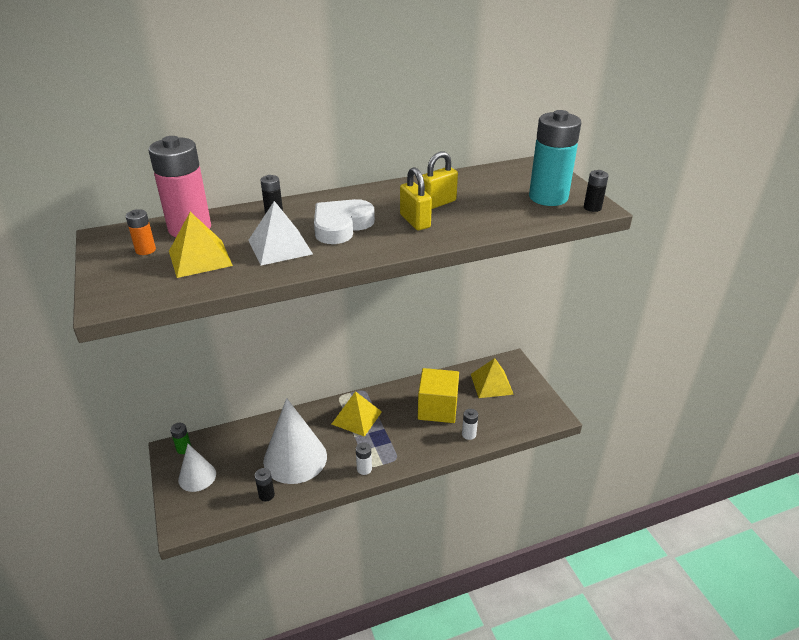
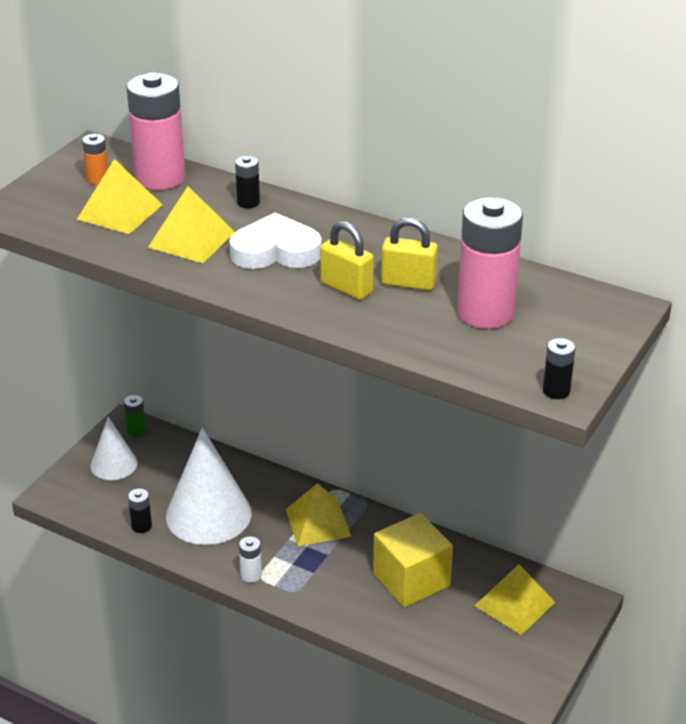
camera: 50 degrees right, 0 degrees up
white pyramid [248,201,313,266] -> yellow pyramid [148,186,235,263]
yellow padlock [400,167,432,230] -> yellow padlock turned 75 degrees counterclockwise [320,221,374,300]
white battery [462,409,478,440] -> none
turquoise battery [529,110,581,206] -> none
none -> pink battery [457,197,523,329]

